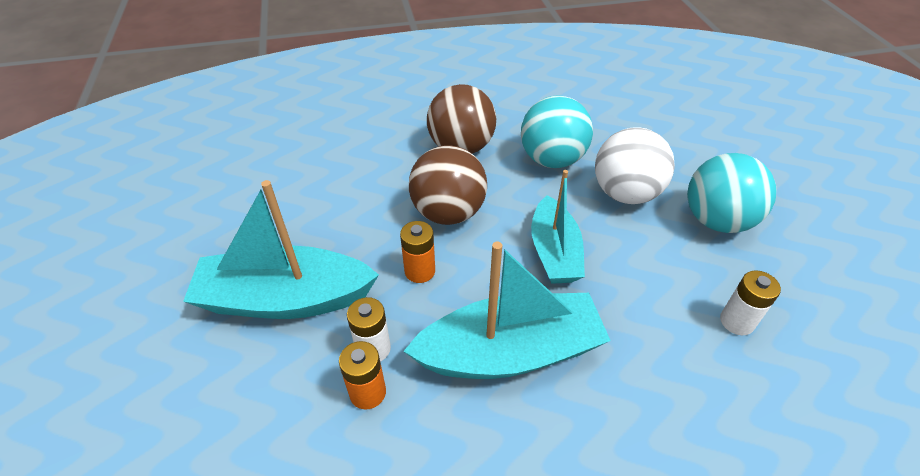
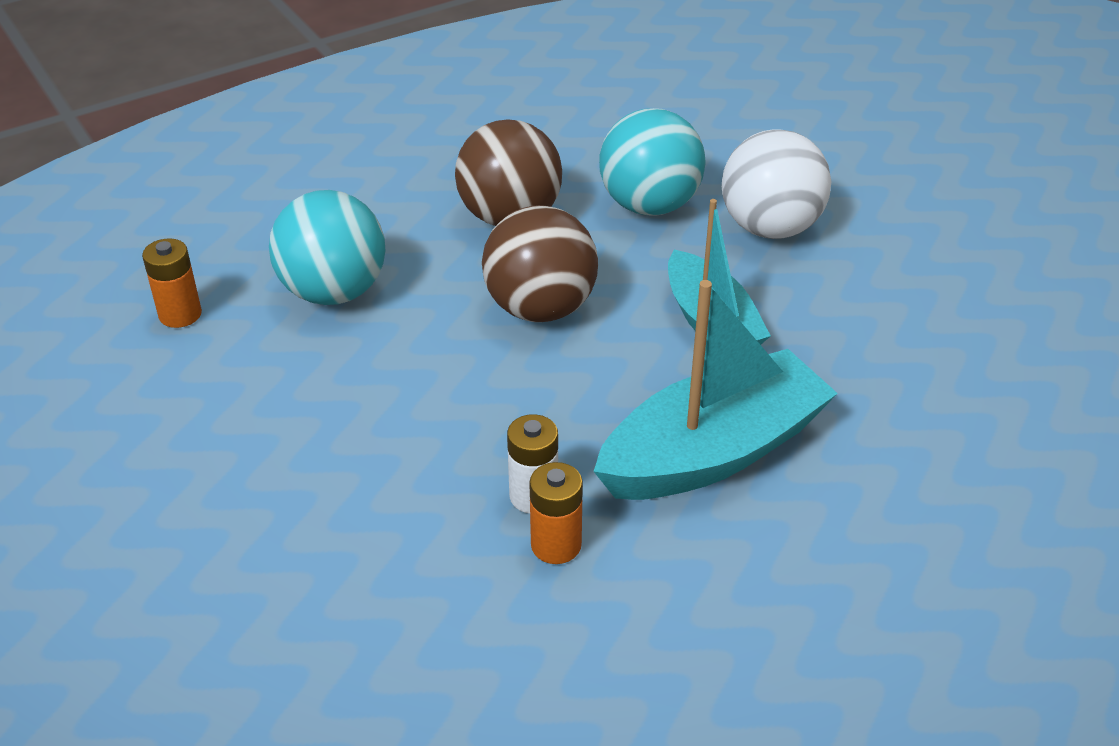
camera: 20 degrees left, 5 degrees down
turquoise boat [183,180,379,319] -> none
orange battery [400,221,435,283] -> orange battery moved to [142,238,202,328]
turquoise ball [687,153,776,233] -> turquoise ball moved to [269,190,385,305]
white battery [720,270,781,335] -> none

